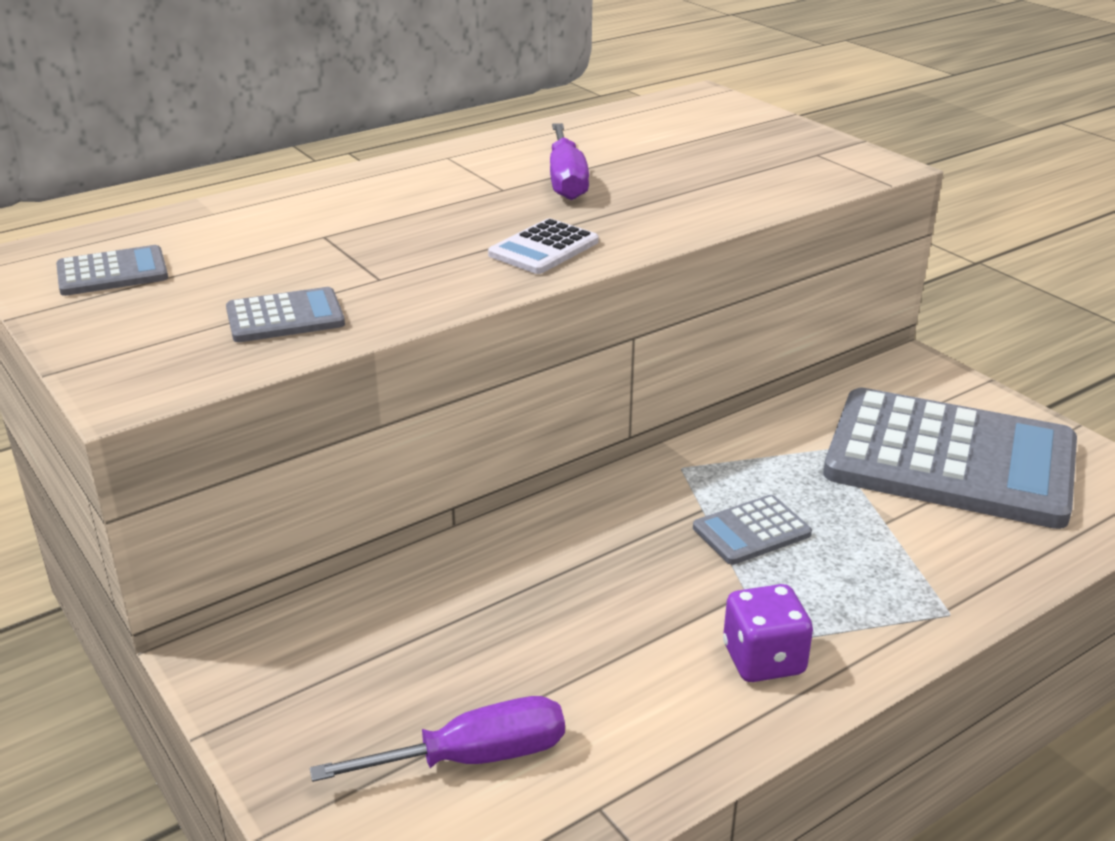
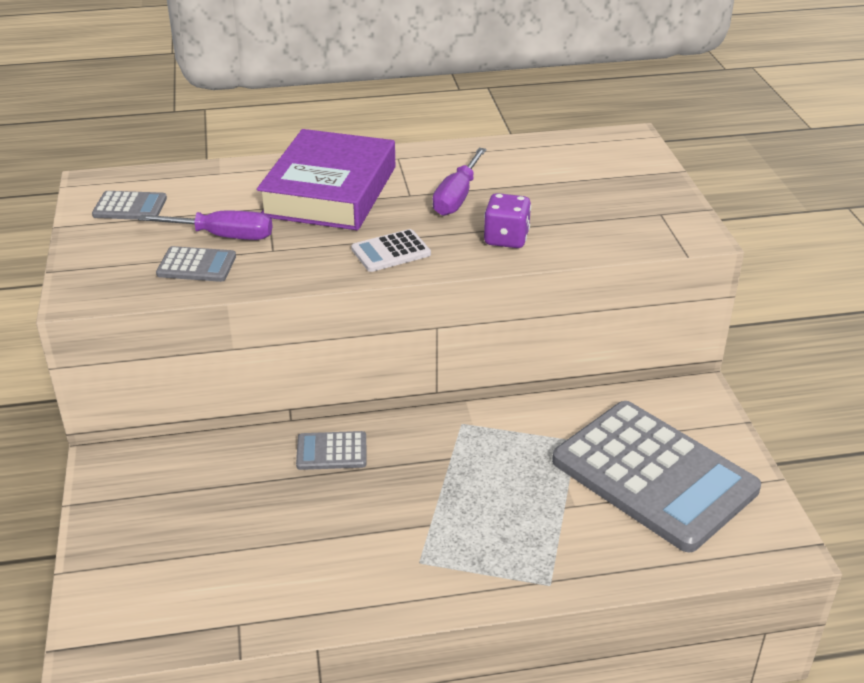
camera: 25 degrees right, 5 degrees up
purple screwdriver [310,696,565,782] -> purple screwdriver moved to [138,211,272,240]
grey calculator [693,495,812,565] -> grey calculator moved to [296,431,367,470]
purple dice [723,584,813,682] -> purple dice moved to [484,193,531,248]
none -> purple book [257,129,395,230]

